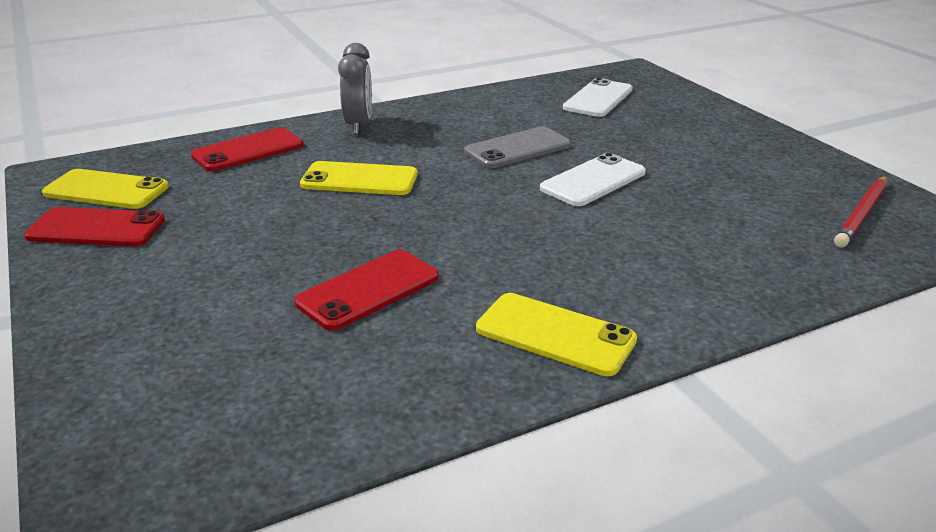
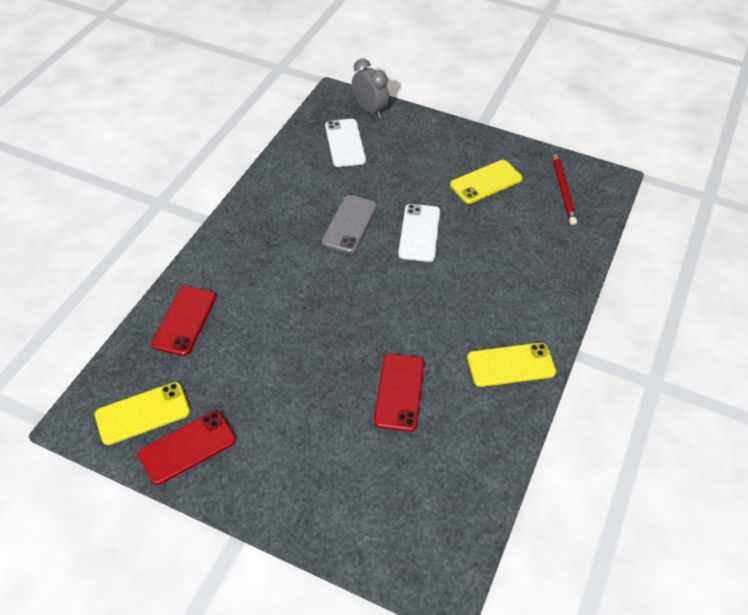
camera: 40 degrees left, 20 degrees up
yellow phone [300,161,418,195] -> yellow phone moved to [450,160,523,204]
grey clock [338,43,372,134] -> grey clock moved to [352,58,389,118]

